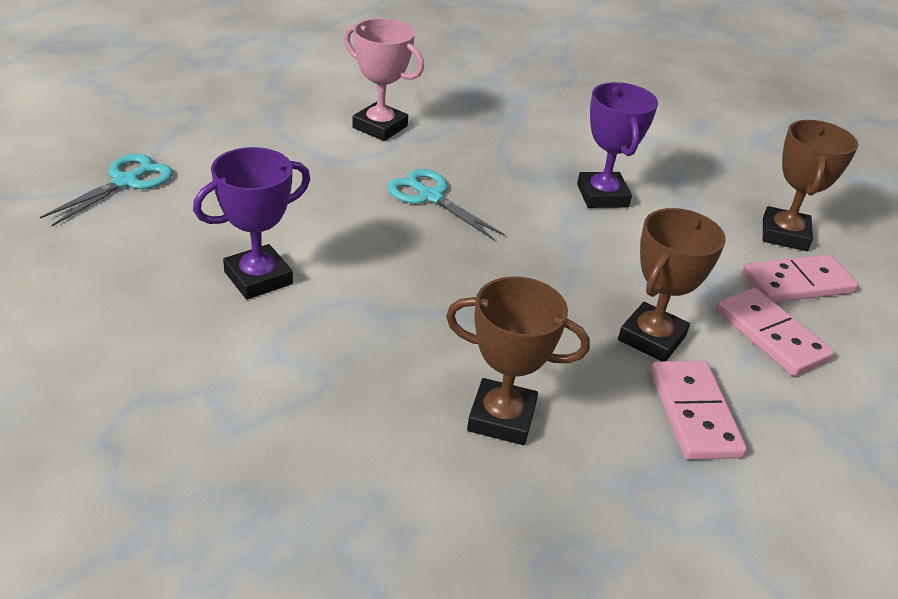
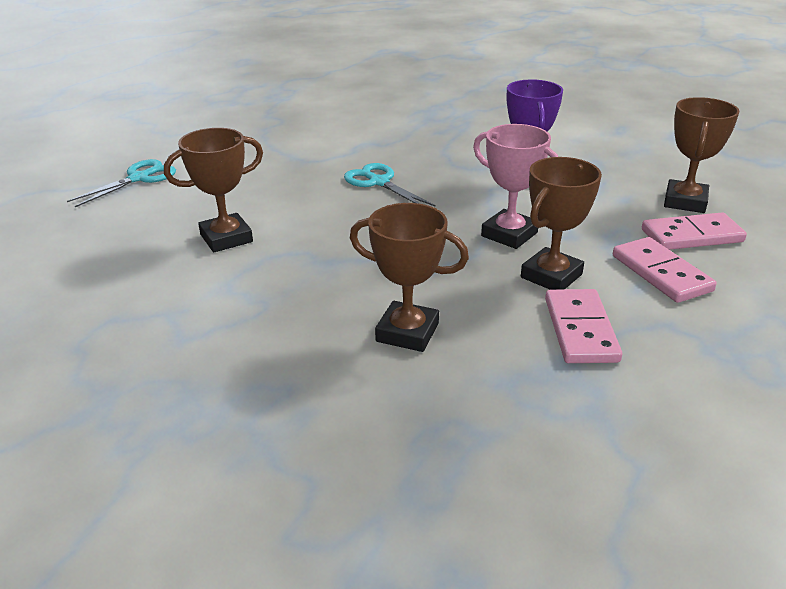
camera: 10 degrees right, 5 degrees down
purple trophy [193,147,310,299] -> brown trophy [164,128,263,252]
pink trophy [344,18,424,141] -> pink trophy moved to [473,124,559,249]

